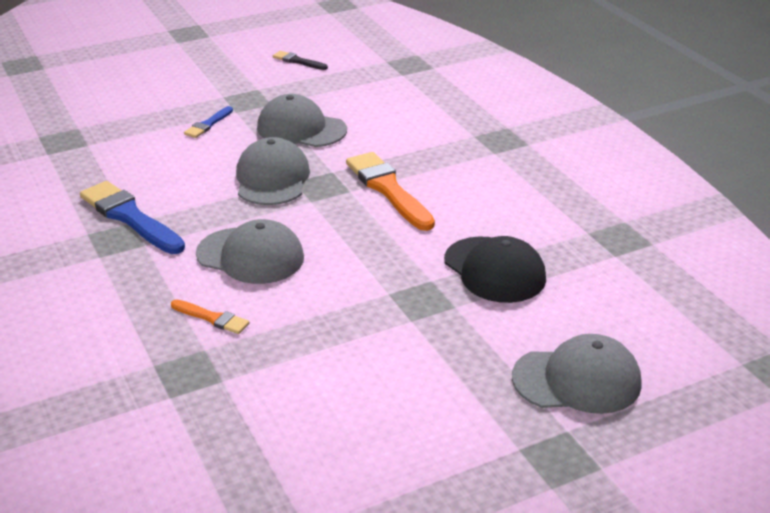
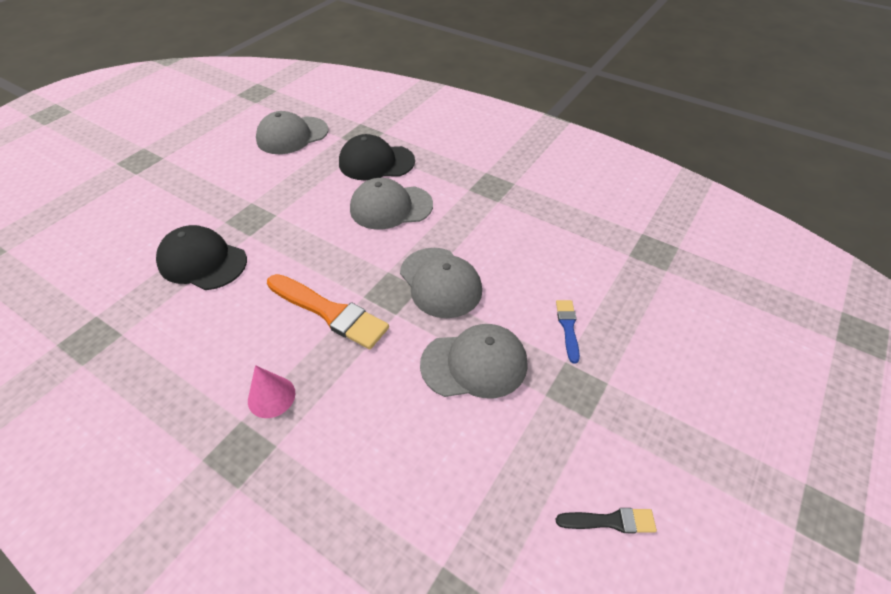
camera: 150 degrees right, 15 degrees up
blue brush [80,181,185,254] -> none
orange brush [171,299,250,334] -> black cap [339,134,415,180]
grey cap [512,334,641,414] -> grey cap moved to [256,111,328,154]
none -> pink cone [248,365,295,418]

